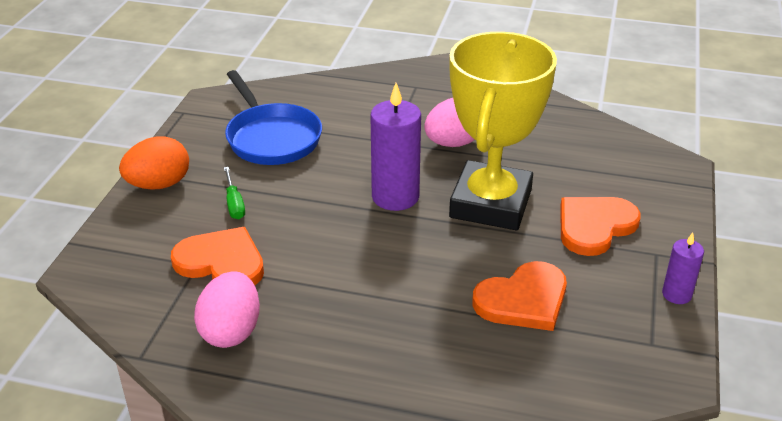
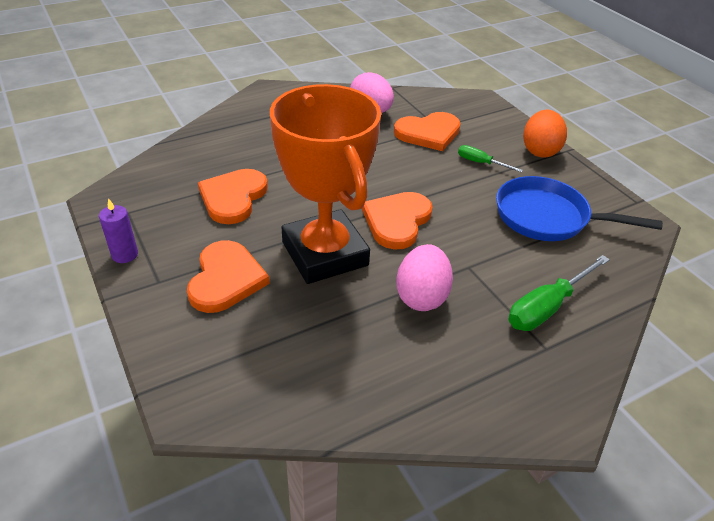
camera: 135 degrees right, 5 degrees up
purple candle [370,83,421,211] -> orange heart [362,192,433,250]
yellow trophy [449,32,557,230] -> orange trophy [270,84,381,284]
none -> green screwdriver [508,255,610,331]

